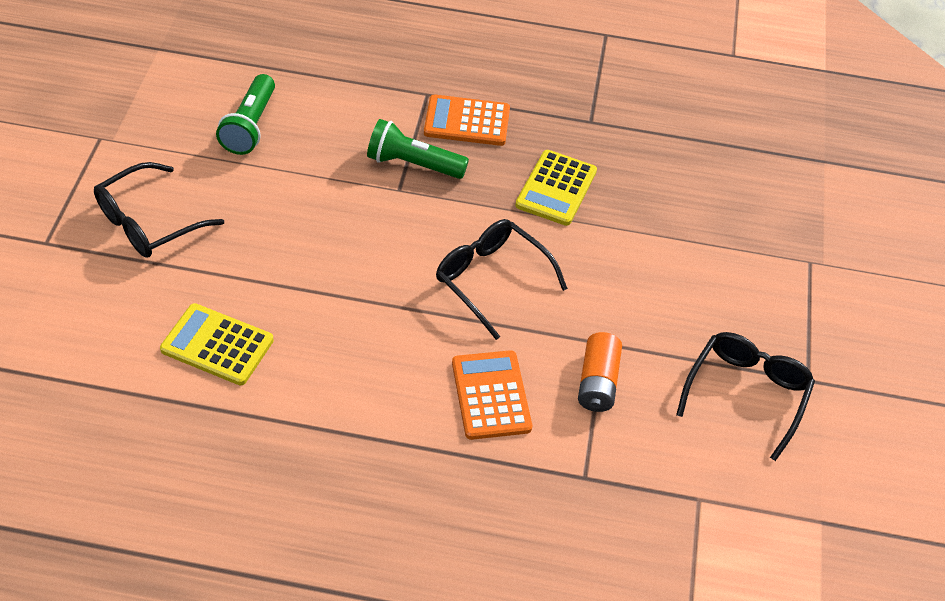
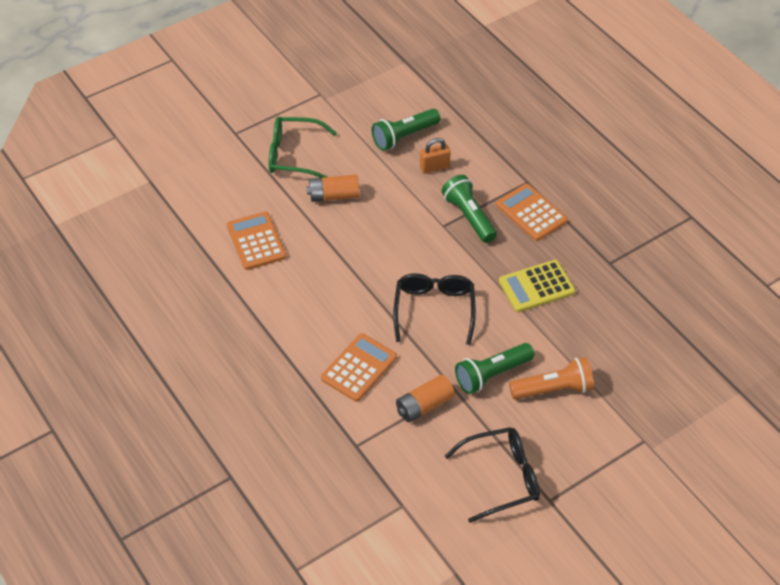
camera: 50 degrees right, 0 degrees up
black glasses [94,162,224,258] -> green glasses [269,117,337,178]
yellow calculator [160,303,274,385] -> orange calculator [227,211,286,270]
none -> orange battery [307,175,359,202]
none -> orange padlock [420,138,451,174]
none -> green flashlight [455,343,534,394]
none -> orange flashlight [509,357,594,399]

